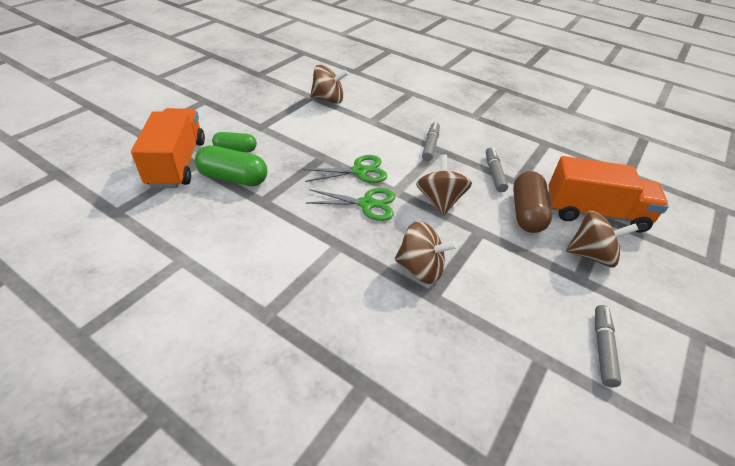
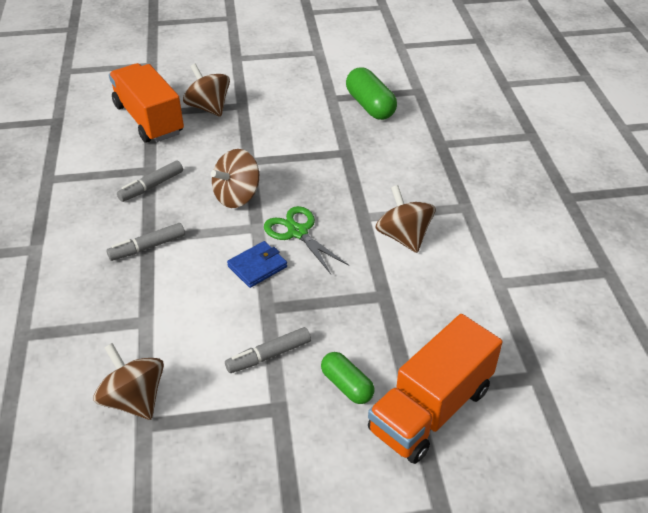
camera: 130 degrees left, 0 degrees up
green capsule [195,145,267,186] -> green capsule moved to [346,67,397,120]
green scissors [303,155,387,183] -> blue wallet [227,241,287,288]
brown spinning top [395,221,457,284] -> brown spinning top moved to [376,185,436,253]
brown capsule [513,171,552,233] -> none
grey marker [595,305,622,387] -> grey marker moved to [225,327,311,373]

